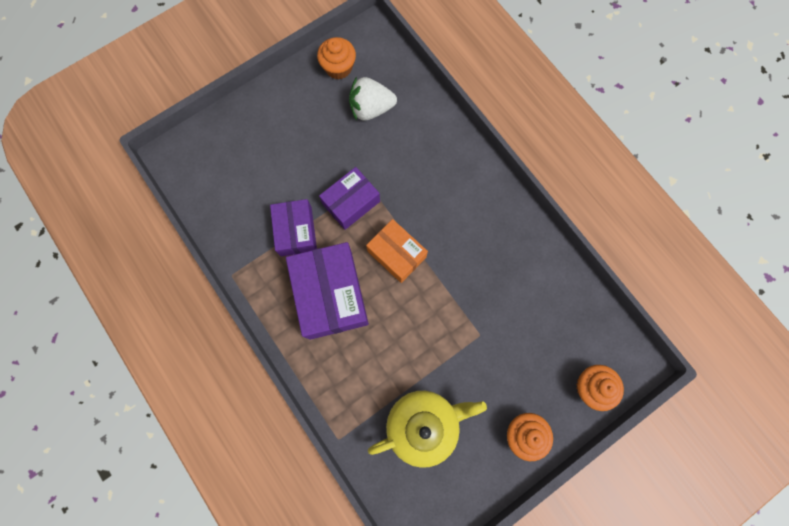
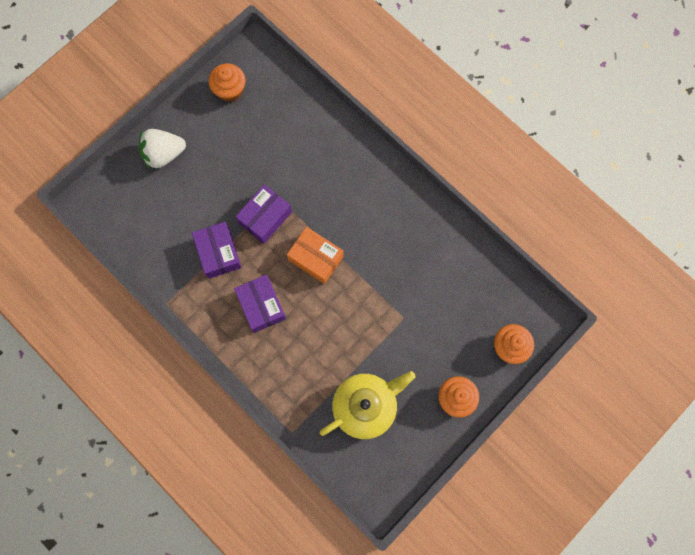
camera: 10 degrees left, 0 degrees up
purple box [286,242,369,340] -> purple box [234,274,286,333], size x0.62
white strawberry [349,77,397,121] -> white strawberry moved to [139,129,186,169]

